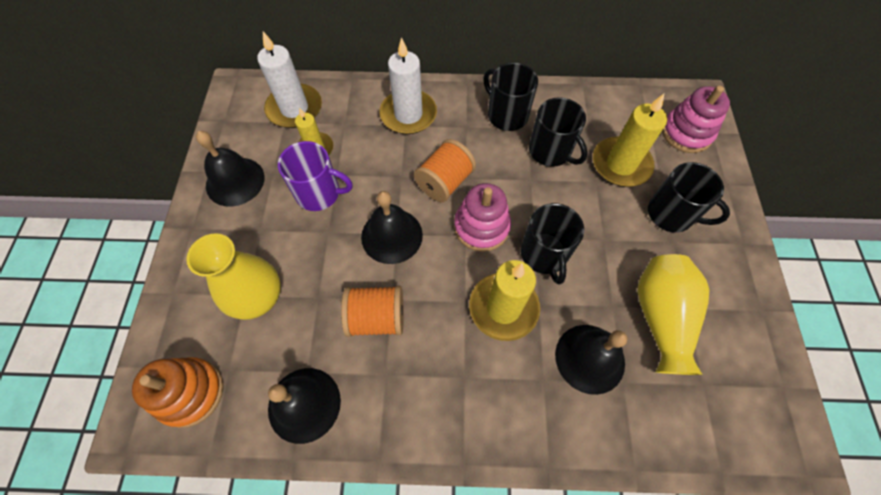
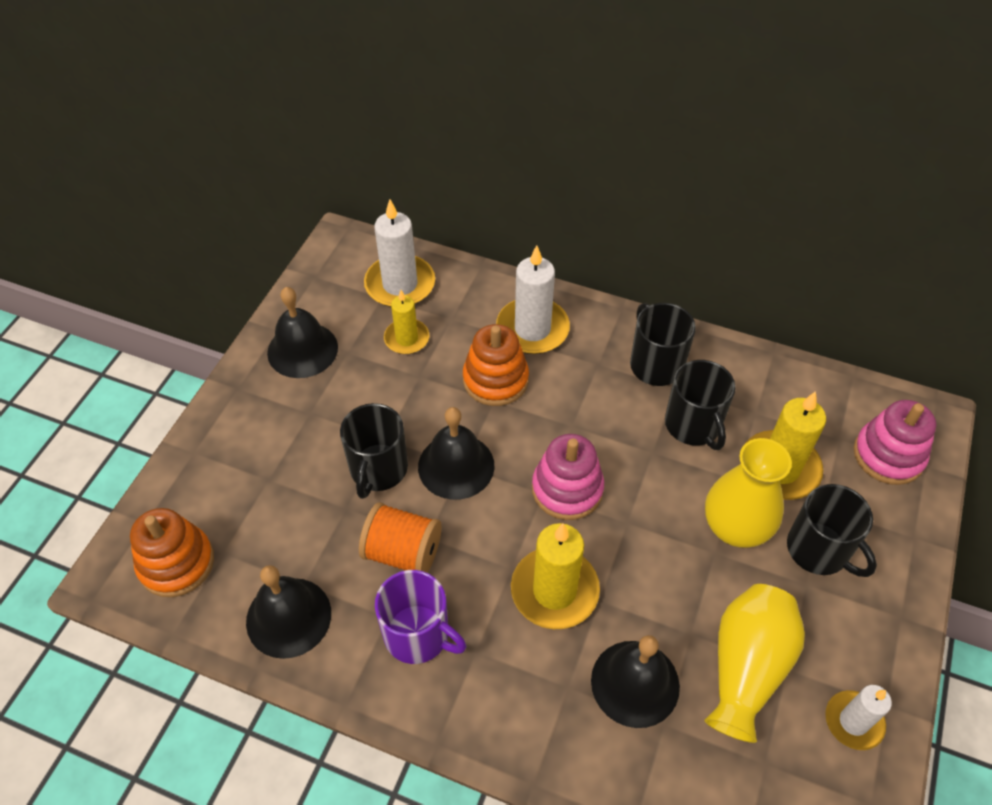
camera: 20 degrees right, 10 degrees down
yellow vase [186,233,281,320] -> yellow vase moved to [705,438,792,548]
purple mug [278,141,352,211] -> purple mug moved to [375,570,466,664]
orange spool [414,139,476,202] -> none
black mug [521,203,584,285] -> black mug moved to [340,403,408,499]
none -> orange stacking toy [463,324,529,406]
none -> white candle [825,685,892,750]

